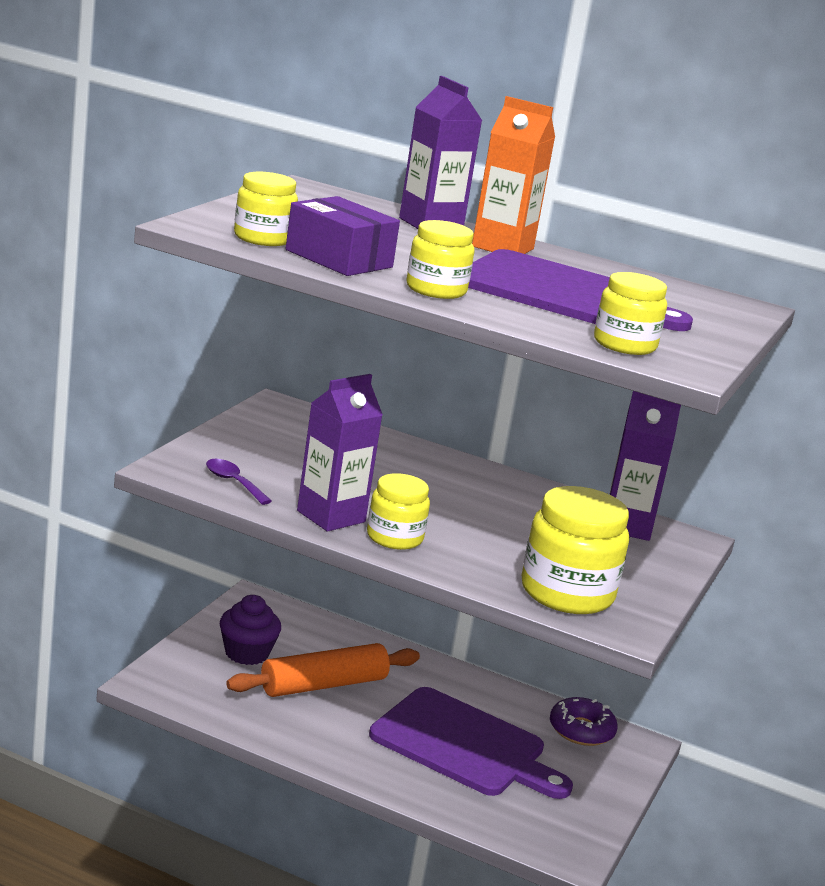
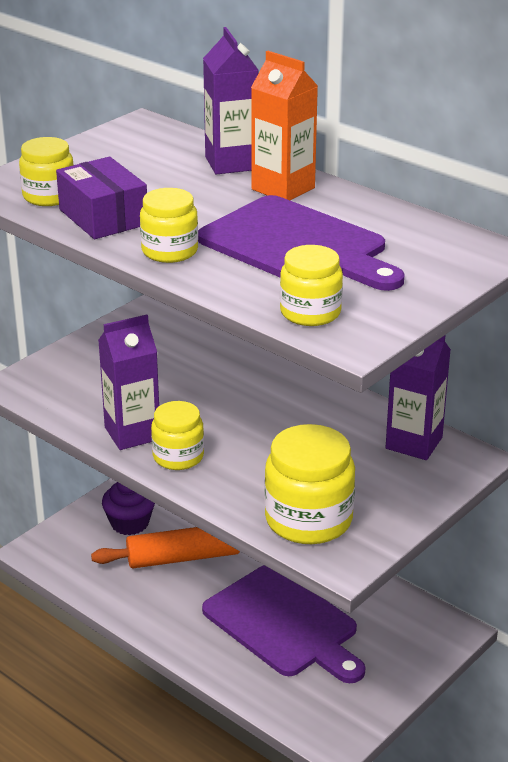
camera: 20 degrees right, 10 degrees up
purple spoon [206,459,272,505] -> none
purple donut [550,697,618,746] -> none

